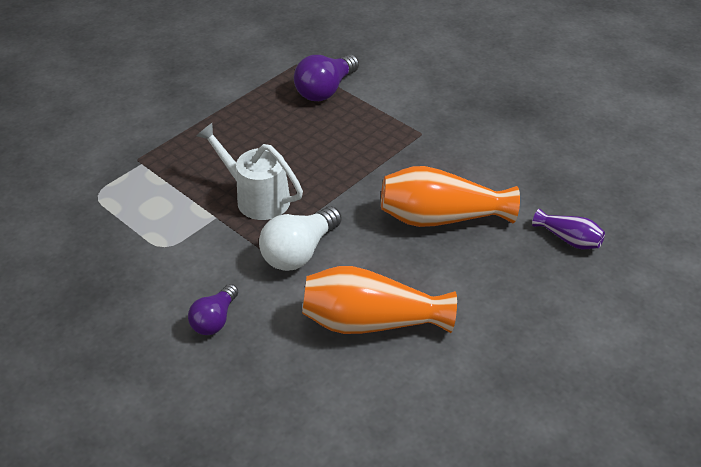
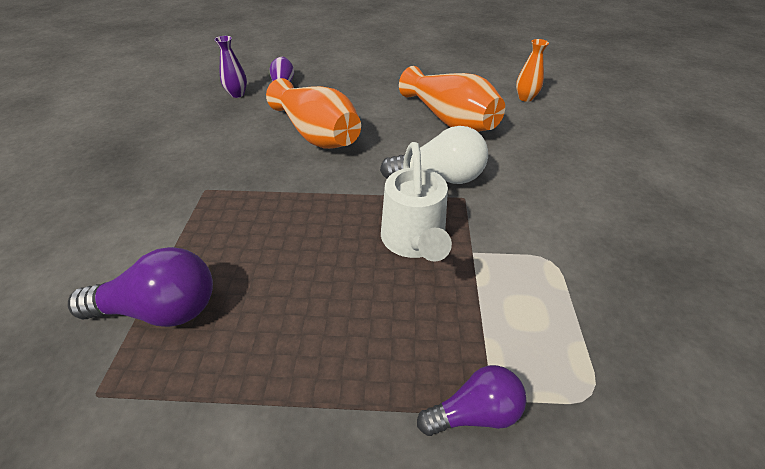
camera: 130 degrees left, 0 degrees up
purple light bulb [188,284,238,335] -> purple light bulb moved to [417,365,526,436]
none -> purple vase [214,36,247,98]
none -> orange vase [516,39,549,102]

